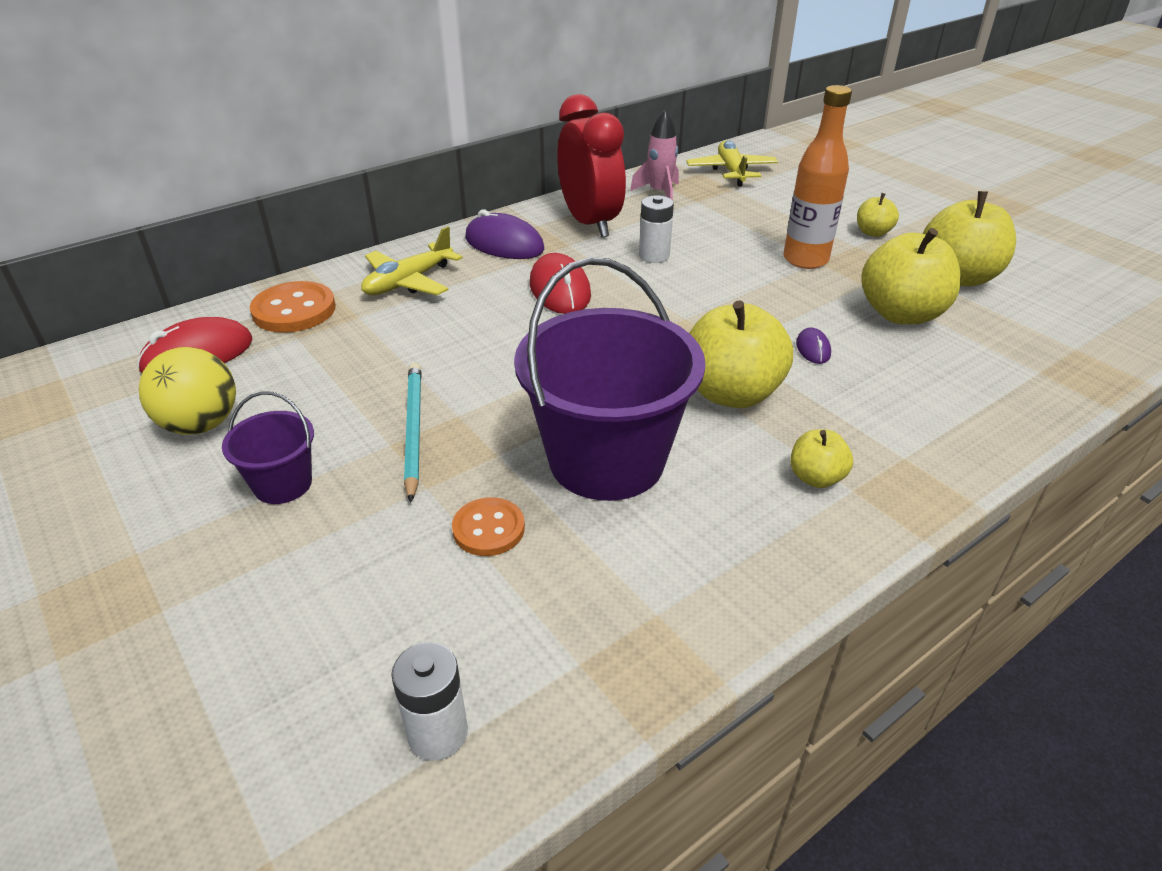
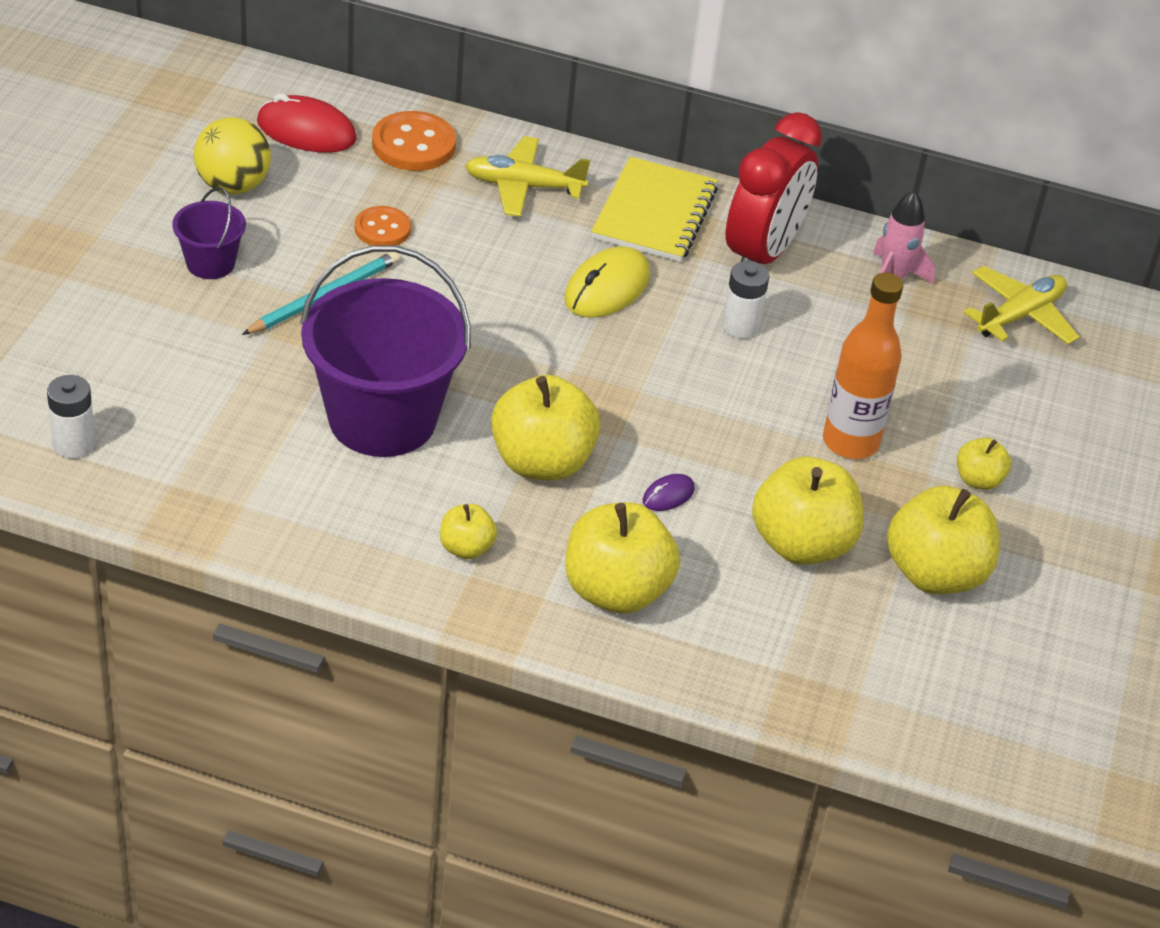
camera: 50 degrees right, 5 degrees up
orange button [452,497,525,556] -> orange button moved to [355,206,411,246]
purple mouse [465,209,544,259] -> yellow notebook [591,156,718,262]
red mouse [530,253,591,314] -> yellow mouse [564,246,650,318]
none -> yellow apple [565,502,680,614]

